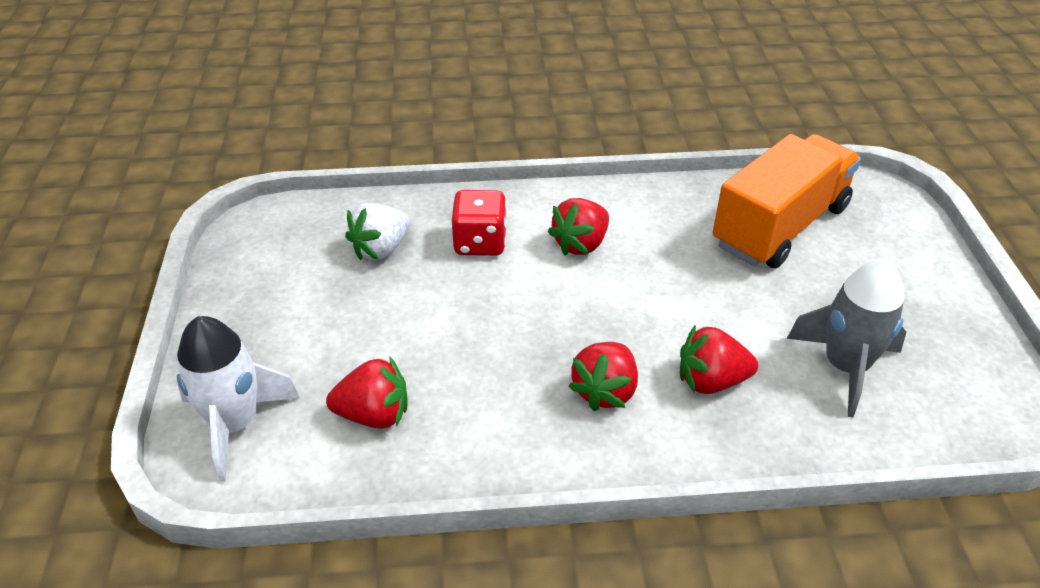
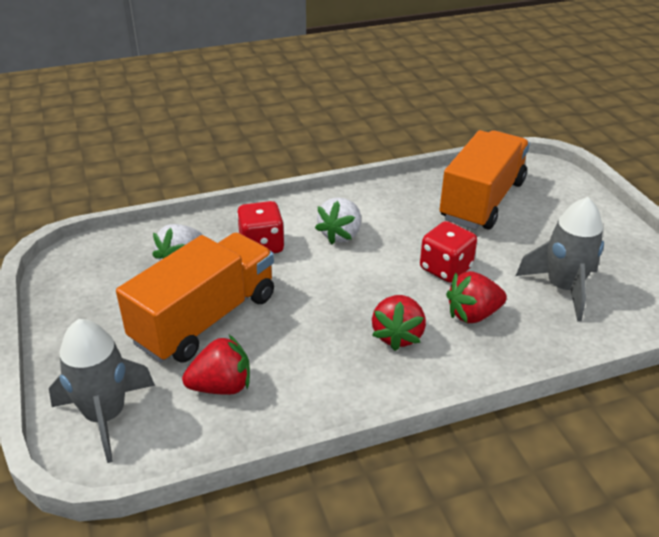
camera: 15 degrees left, 5 degrees down
white rocket [177,316,300,482] -> grey rocket [49,319,155,463]
red strawberry [548,198,609,255] -> white strawberry [315,197,361,244]
none -> orange truck [116,232,274,363]
none -> red dice [420,221,477,283]

